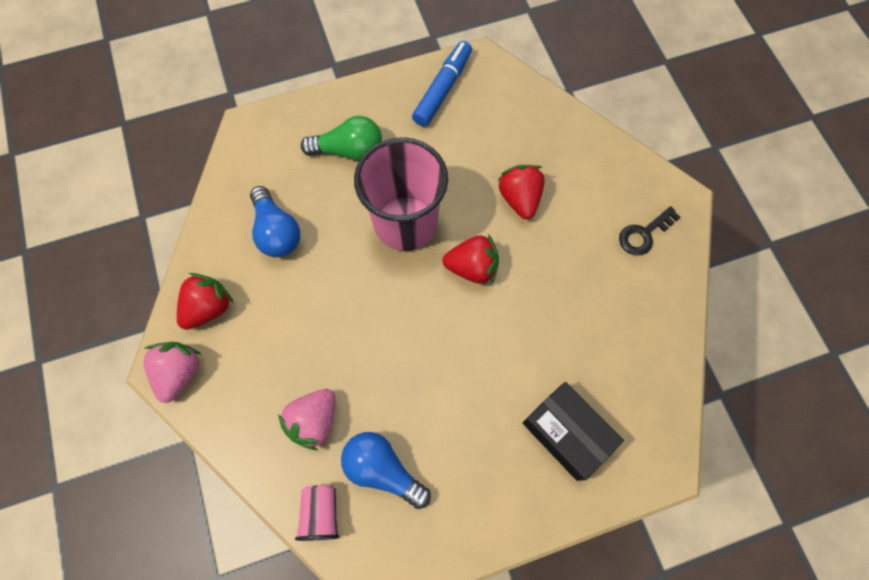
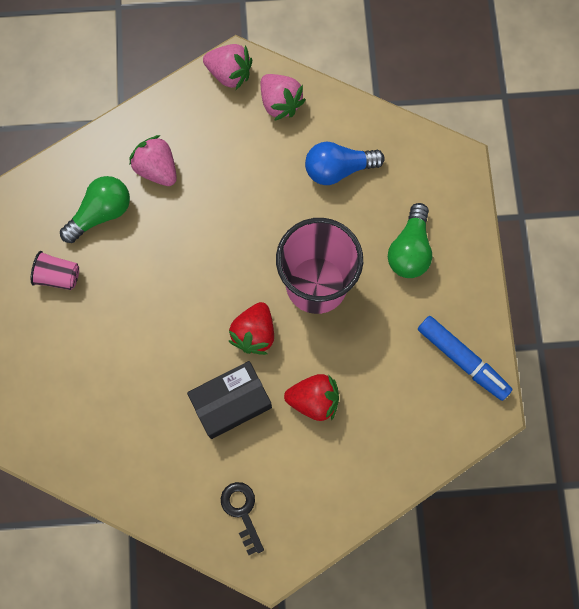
camera: 105 degrees right, 5 degrees up
red strawberry [177,273,234,330] -> pink strawberry [261,74,306,121]
pink cup [295,485,340,541] -> pink cup moved to [31,251,79,290]
blue light bulb [341,432,431,509] -> green light bulb [60,176,130,243]
black box [523,382,624,481] -> black box moved to [187,361,272,439]

